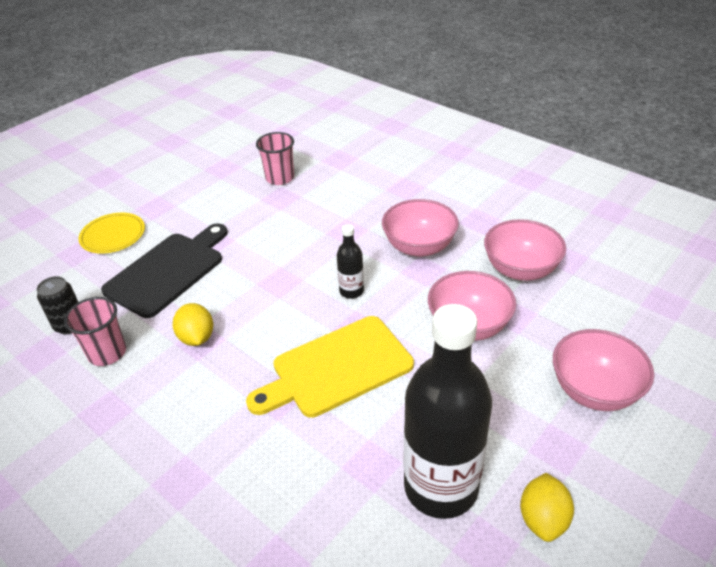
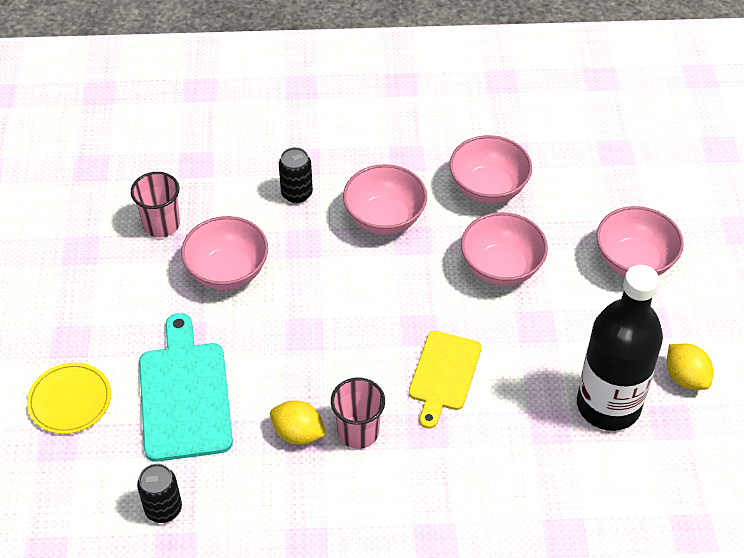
camera: 45 degrees left, 10 degrees up
pink cup [64,297,126,366] -> pink cup moved to [331,378,385,449]
black cutting board [101,223,228,318] -> turquoise cutting board [139,313,233,462]
yellow cutting board [246,316,414,418] -> yellow cutting board [409,331,482,429], size x0.66
black bottle [337,224,364,299] -> none
none -> pink bowl [181,216,268,290]
none -> black can [279,147,313,203]

